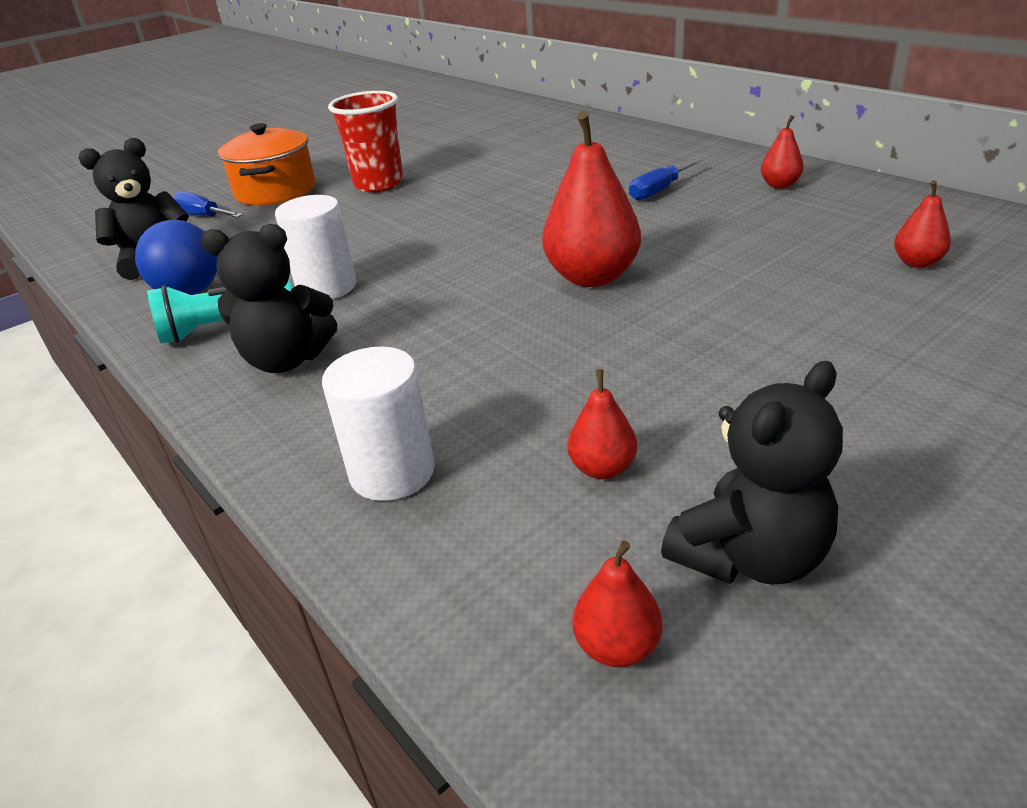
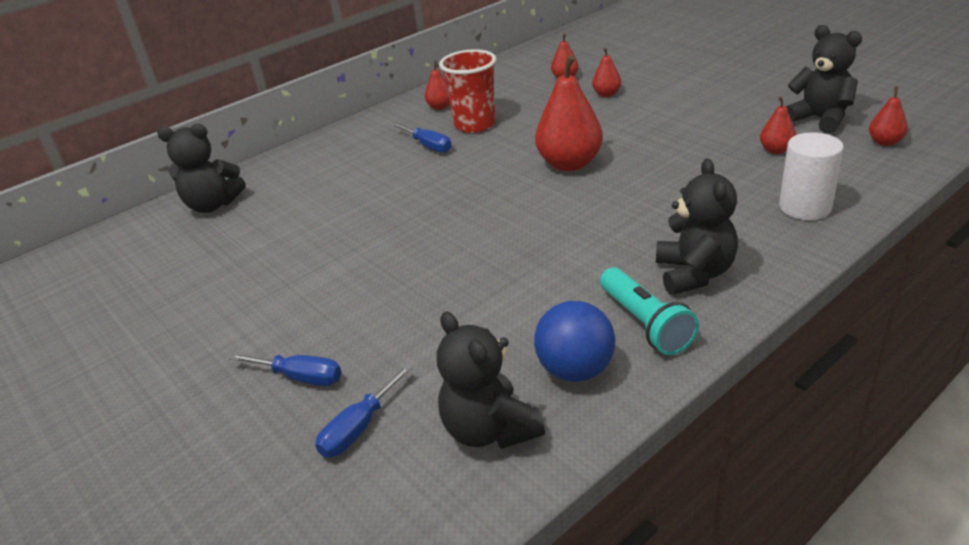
camera: 90 degrees left, 0 degrees up
orange pot [218,123,316,205] -> blue screwdriver [229,353,341,386]
white cylinder [275,195,356,299] -> none
red cup [328,91,403,192] -> red cup moved to [439,49,496,133]
none -> black teddy bear [157,124,245,213]
none -> red pear [592,47,621,97]

